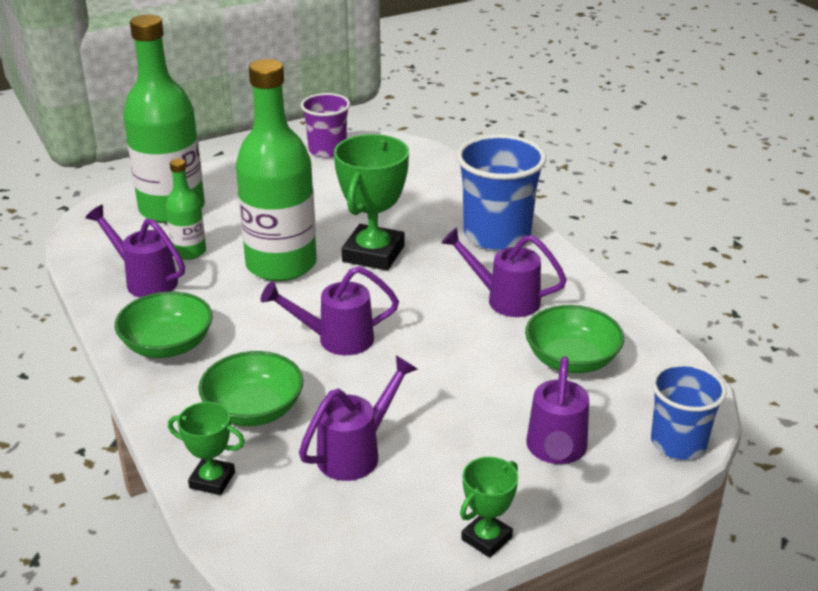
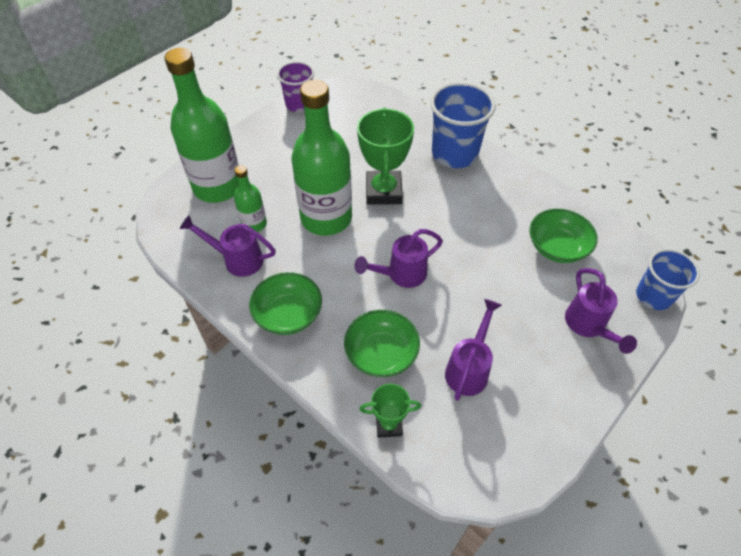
camera: 20 degrees left, 20 degrees up
purple watering can [441,227,567,317] -> none
green trophy [460,457,518,558] -> none

